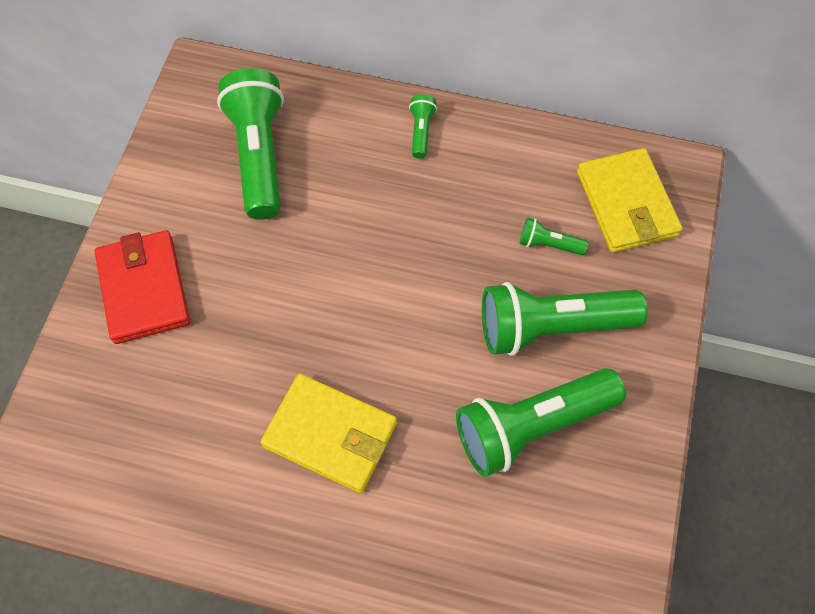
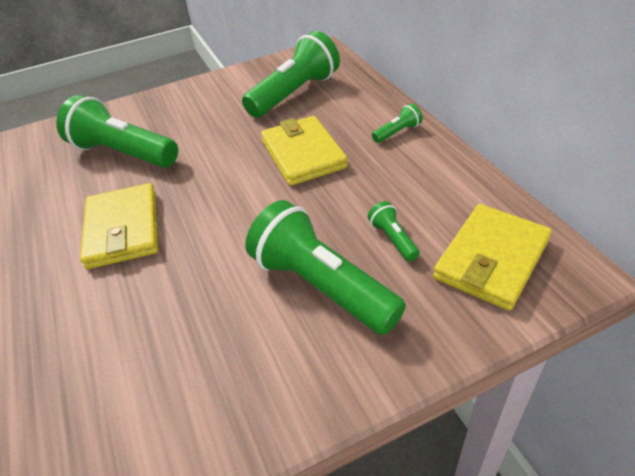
camera: 55 degrees right, 20 degrees down
red wallet [95,230,190,344] -> none
green flashlight [456,368,626,477] -> green flashlight moved to [56,95,178,168]
none -> yellow wallet [261,116,348,186]

